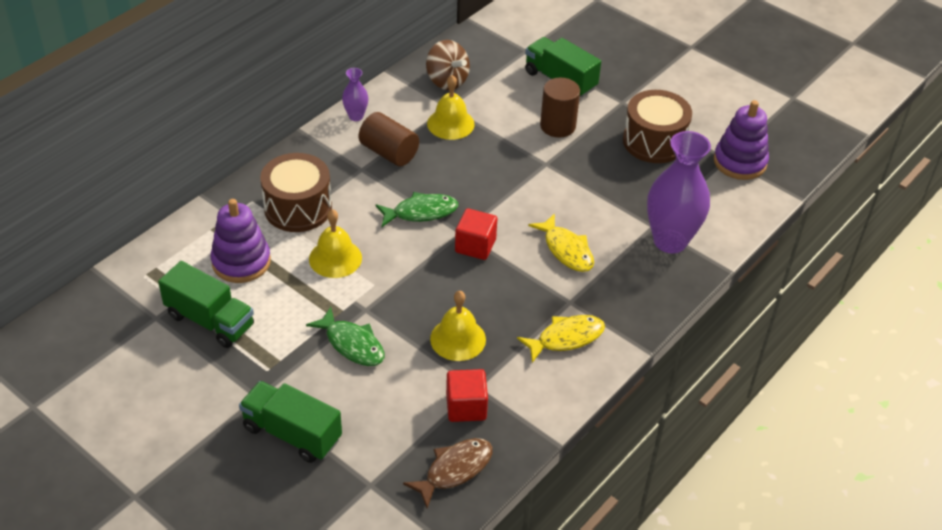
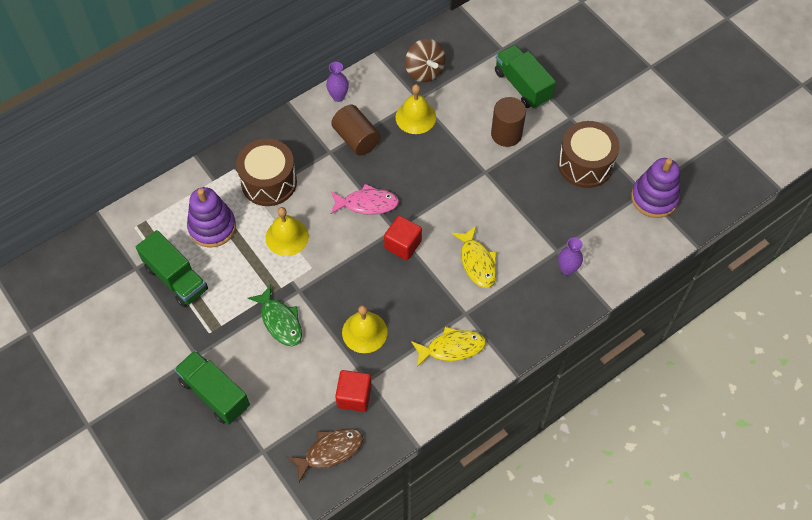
camera: 15 degrees right, 15 degrees up
green fish [375,192,459,227] -> pink fish [330,184,399,215]
purple vase [647,131,711,254] -> purple vase [558,238,583,275], size x0.47

